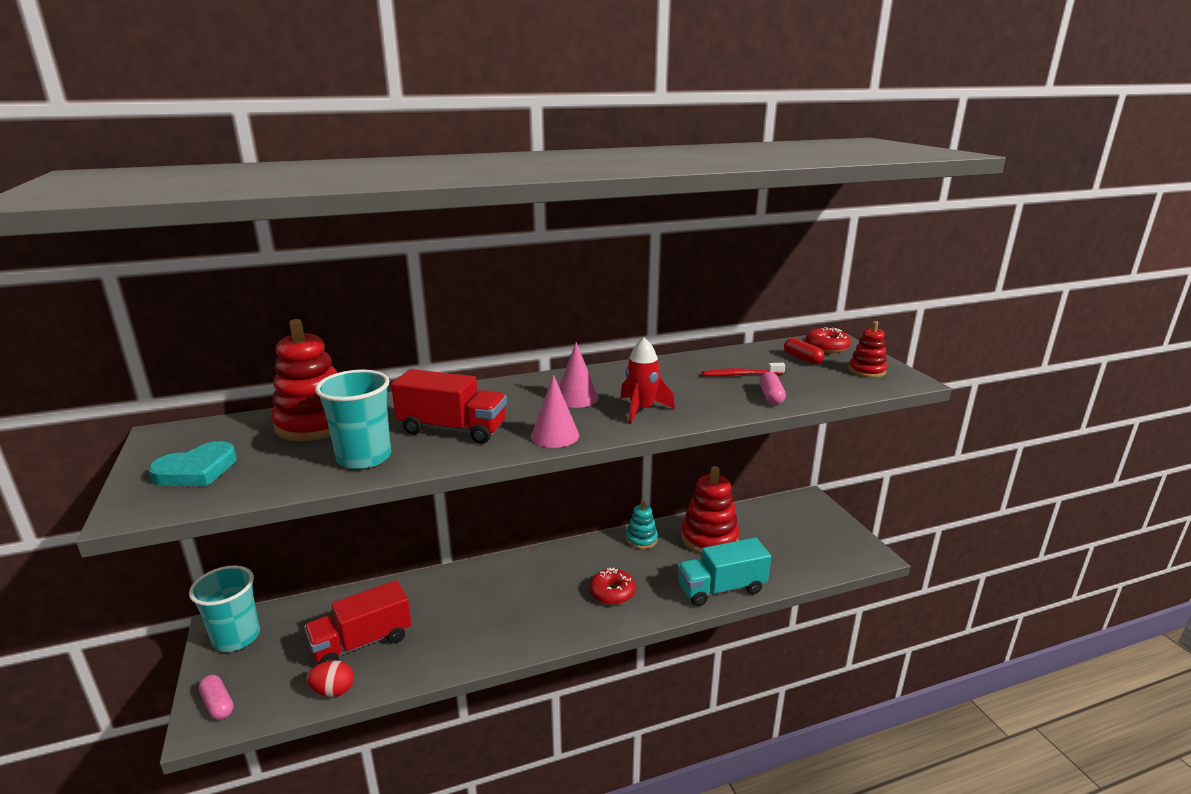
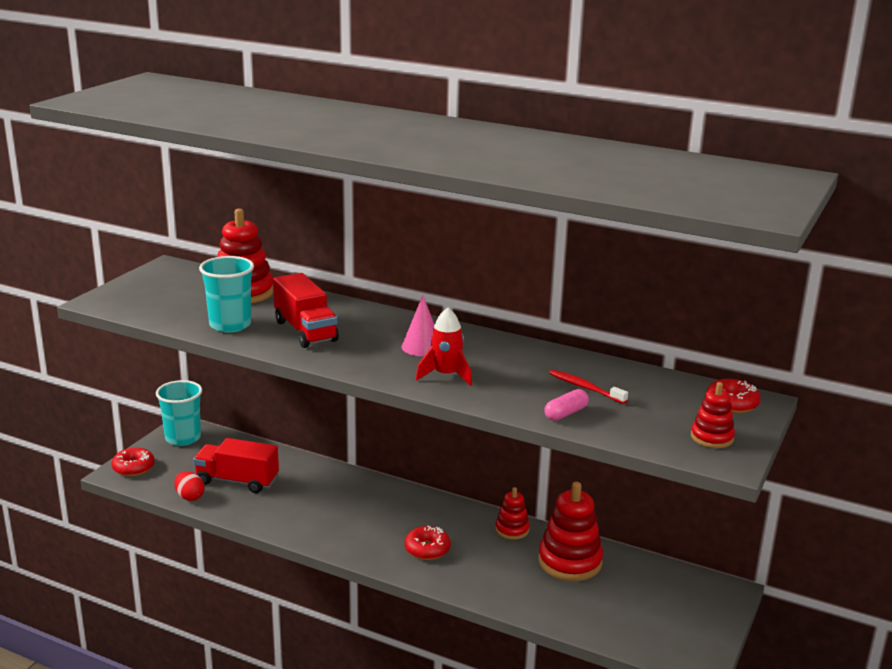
camera: 45 degrees right, 0 degrees up
turquoise heart [149,441,237,486] -> none
pink capsule [199,675,234,720] -> red donut [111,448,155,476]
pink cone [531,375,579,448] -> none
turquoise stacking toy [626,500,658,549] -> red stacking toy [495,487,530,540]
turquoise truck [677,538,771,606] -> none
red capsule [784,338,824,364] -> none

